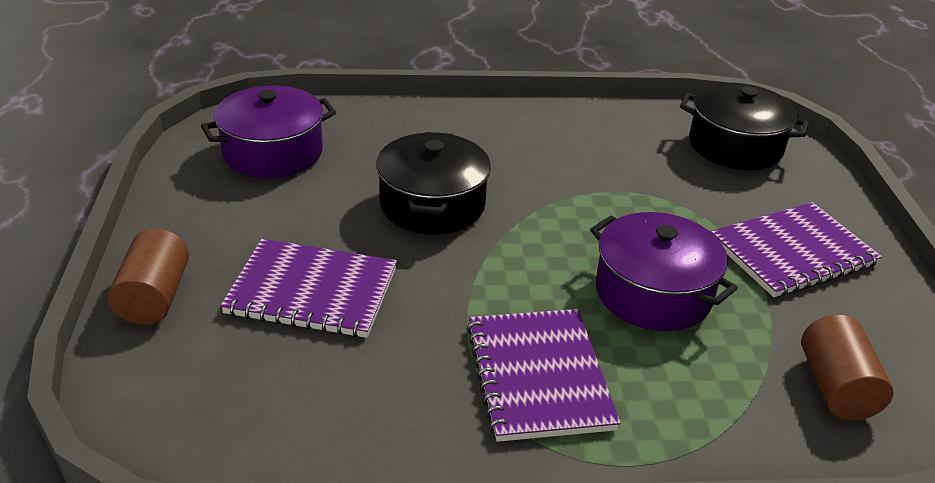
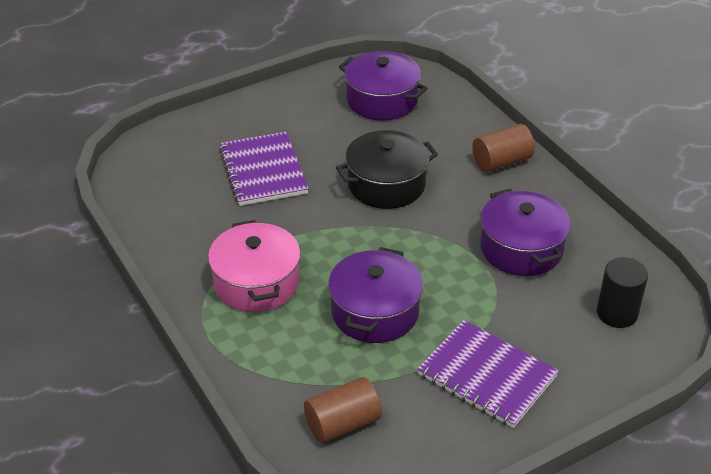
camera: 65 degrees right, 5 degrees up
brown cylinder [108,228,189,325] -> brown cylinder moved to [472,124,535,172]
purple notebook [467,309,621,442] -> pink pot [208,220,301,312]
black pot [680,83,809,170] -> black cylinder [597,257,648,328]
none -> purple pot [480,188,570,276]

